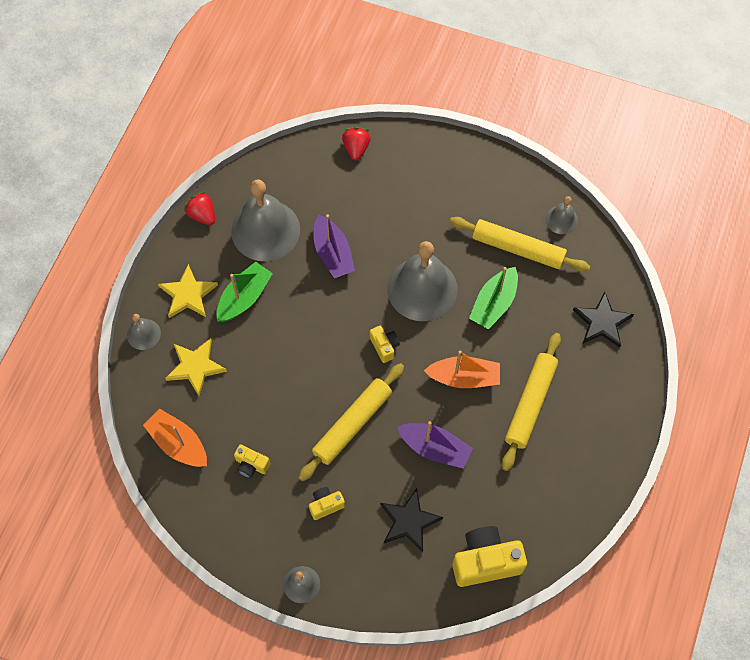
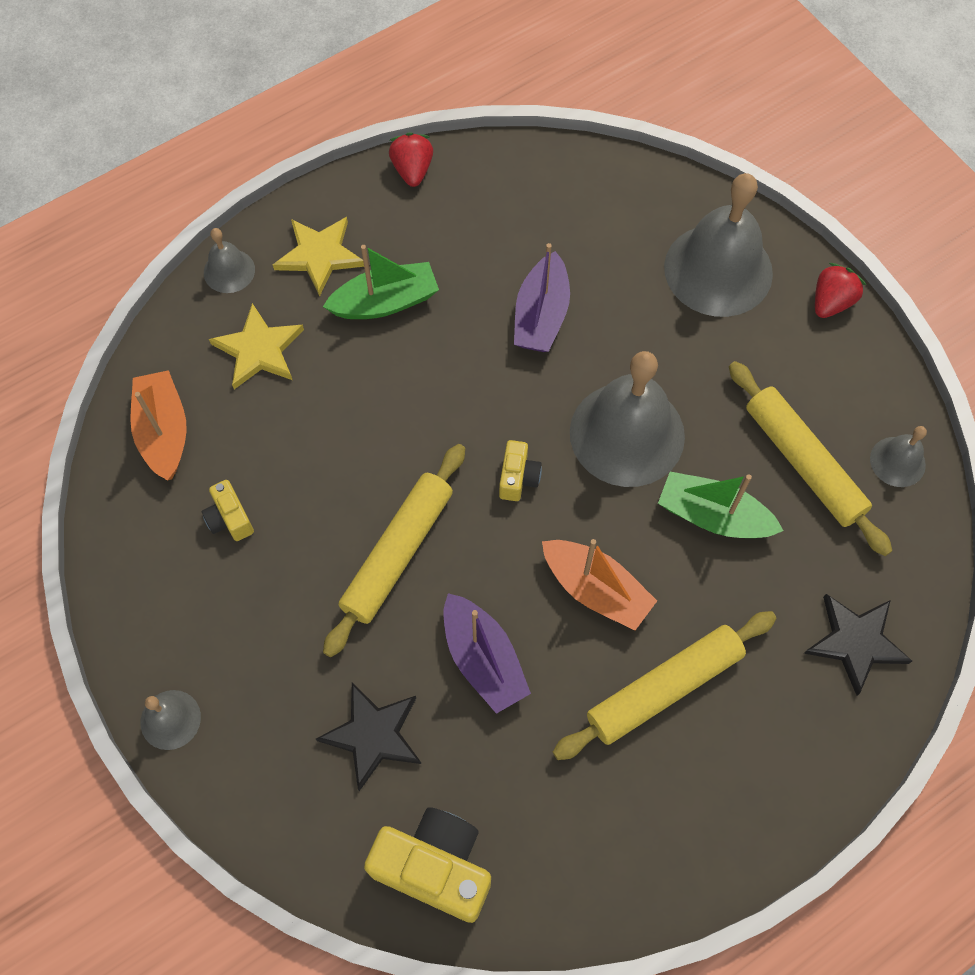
camera: 35 degrees right, 0 degrees up
grey bell [231,180,300,261] -> grey bell moved to [664,173,773,317]
yellow rolling pin [298,363,404,481] -> yellow rolling pin turned 45 degrees counterclockwise [323,444,465,657]
yellow camera [309,487,345,520] -> none
red strawberry [342,127,371,161] -> red strawberry moved to [815,263,866,318]
green boat [469,267,518,329] -> green boat turned 45 degrees clockwise [658,472,783,538]

